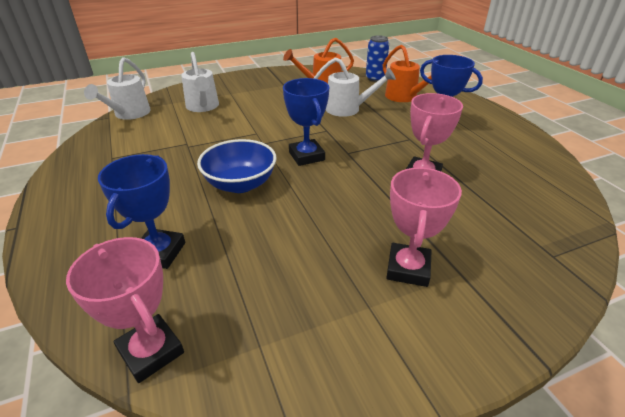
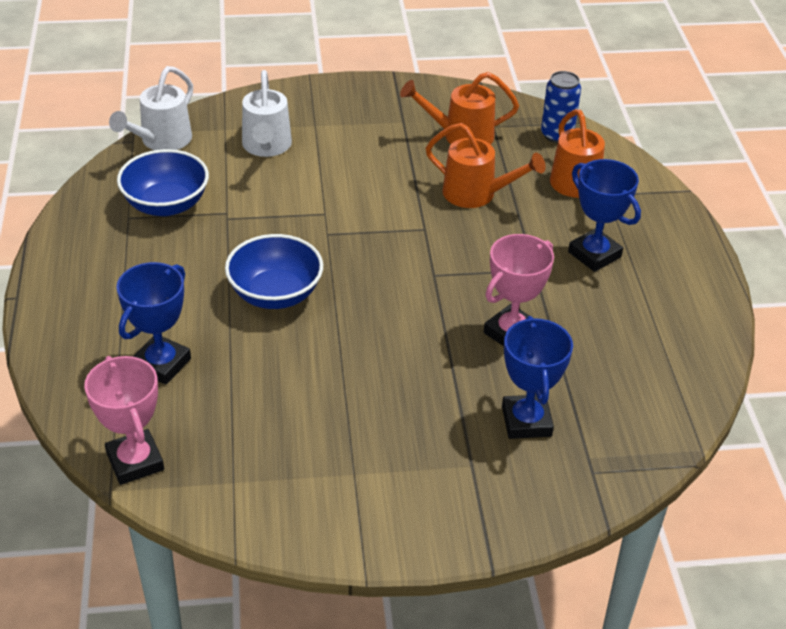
camera: 15 degrees right, 5 degrees up
blue trophy [283,78,329,166] -> blue trophy moved to [502,316,573,439]
white watering can [314,57,396,117] -> orange watering can [426,123,546,208]
pink trophy [386,168,462,287] -> none
none -> blue bowl [117,149,209,216]

